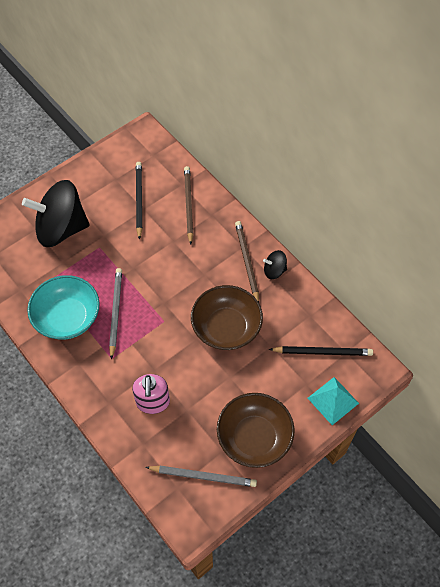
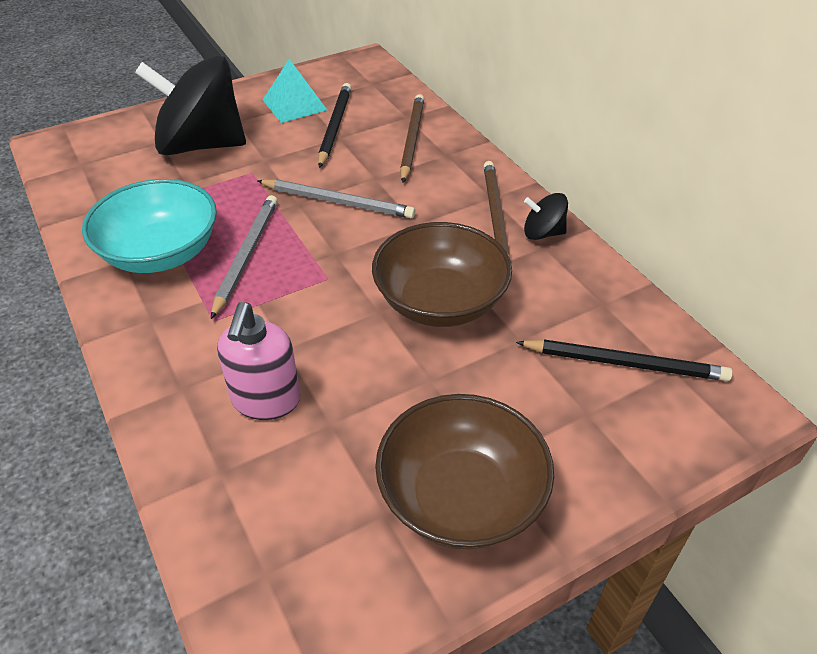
camera: 10 degrees right, 15 degrees down
grey pencil [145,466,257,487] -> grey pencil moved to [257,179,415,218]
turquoise pyramid [308,377,359,425] -> turquoise pyramid moved to [263,59,327,123]

